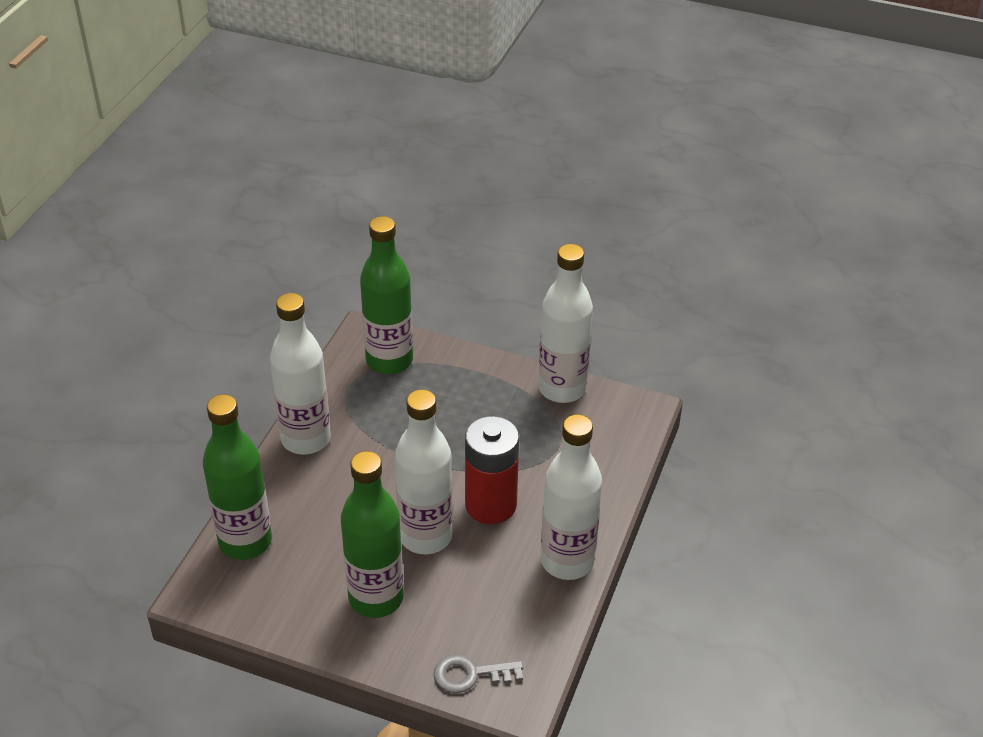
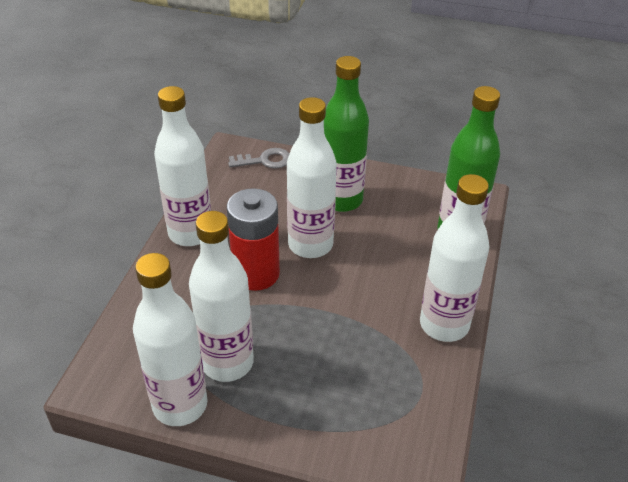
camera: 175 degrees right, 0 degrees up
green bottle [360,216,413,374] -> none
none -> white bottle [189,211,254,382]

